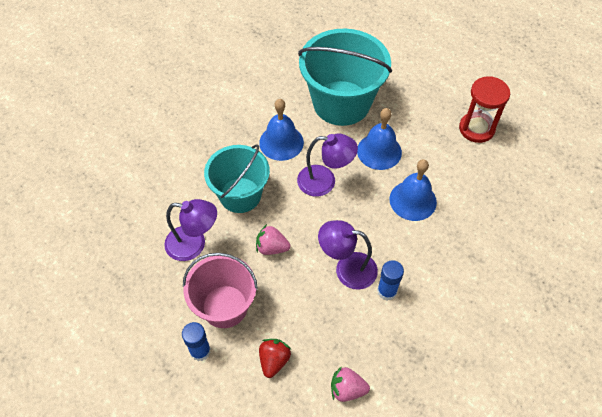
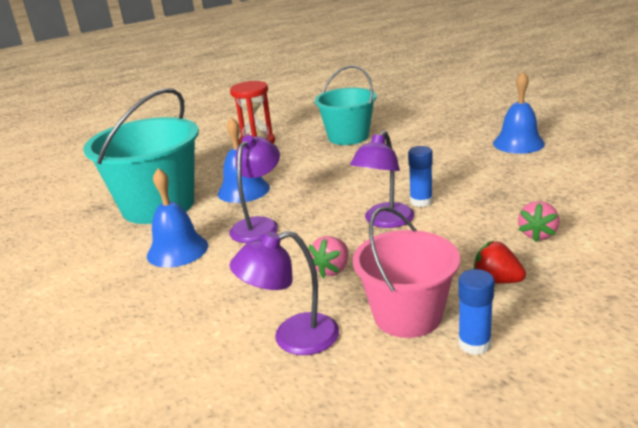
camera: 70 degrees left, 30 degrees down
purple lamp [164,199,217,261] -> purple lamp turned 135 degrees counterclockwise [230,230,339,355]
turquoise bucket [204,144,270,213] -> turquoise bucket moved to [315,65,377,145]
blue bell [390,159,437,221] -> blue bell moved to [493,72,545,154]

